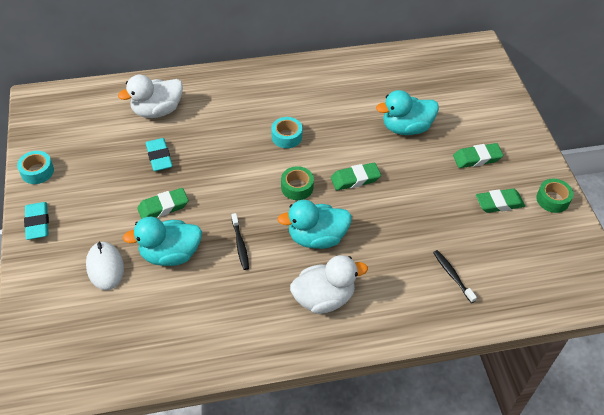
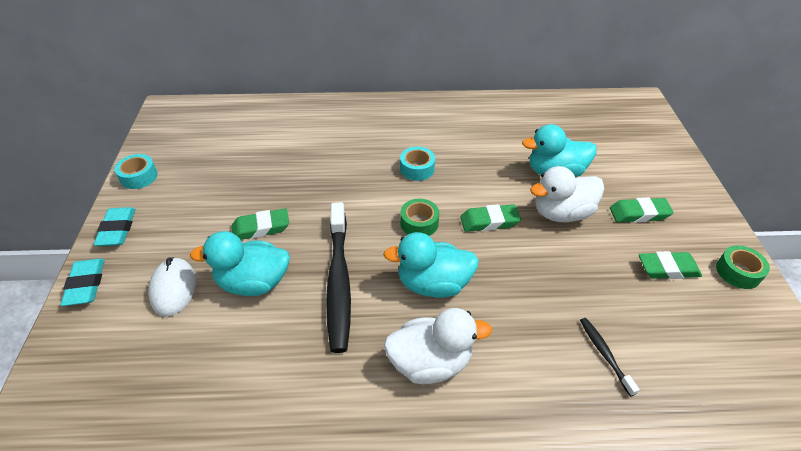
camera: 10 degrees right, 5 degrees down
white duck [118,75,183,118] -> white duck moved to [530,166,604,222]
turquoise eraser [146,138,173,171] -> turquoise eraser moved to [60,259,105,306]
black toothbrush [231,213,249,270] -> black toothbrush [326,202,351,353], size x2.16

